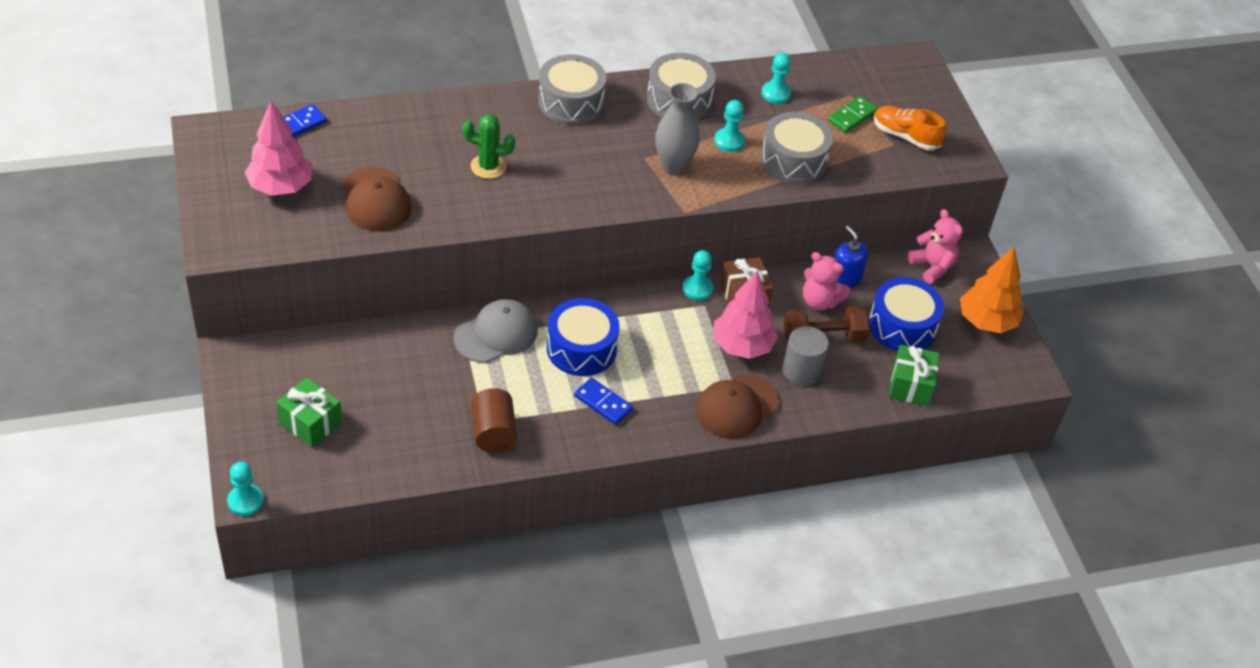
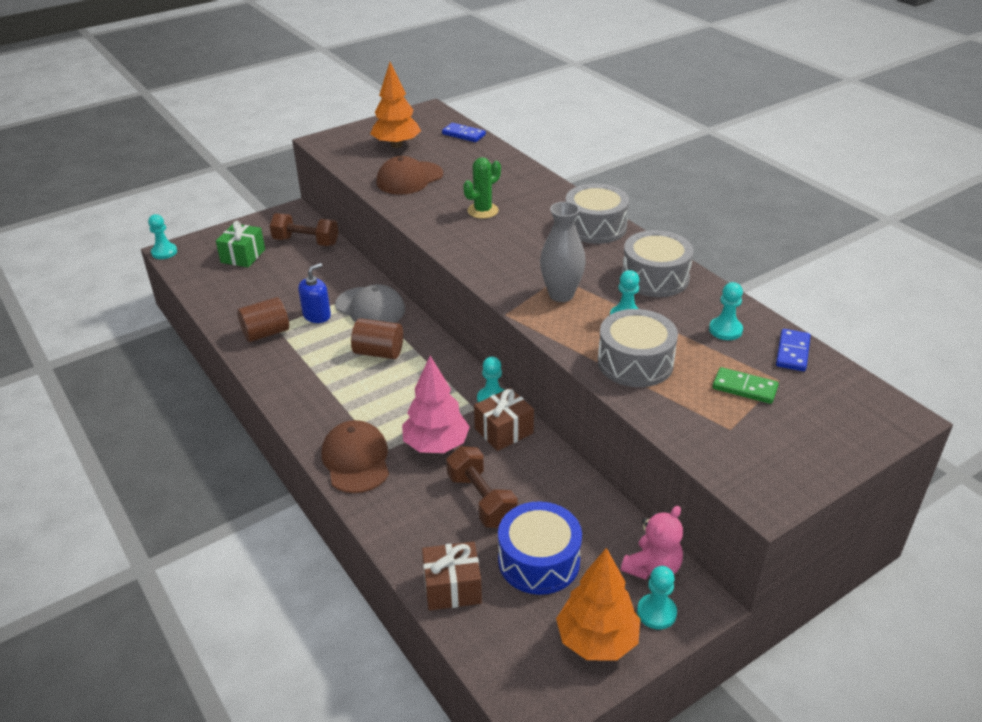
camera: 75 degrees right, 10 degrees down
pink tree [245,101,312,196] -> orange tree [370,62,421,148]
green cactus [463,114,515,179] -> green cactus turned 60 degrees clockwise [463,157,501,219]
blue drum [547,298,620,376] -> brown cylinder [351,318,403,359]
blue domino [574,378,633,425] -> blue domino moved to [776,329,811,371]
brown cap [696,374,779,439] -> brown cap turned 45 degrees clockwise [322,420,389,493]
grey cylinder [782,326,829,386] -> none
pink teddy bear [803,252,850,310] -> none
blue soap dispenser [834,226,868,288] -> blue soap dispenser moved to [298,263,331,323]
orange shoe [873,106,946,151] -> none
green gift [889,345,939,406] -> brown gift [422,541,482,610]
none -> brown dumbbell [270,213,338,246]
none -> turquoise pawn [637,566,677,630]

